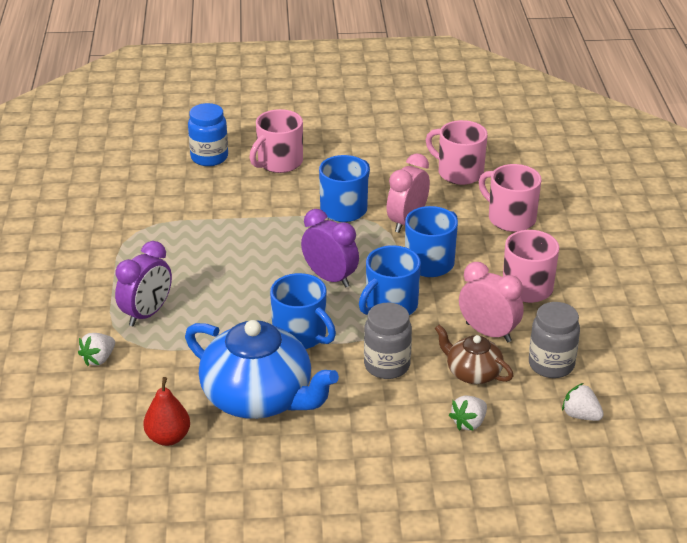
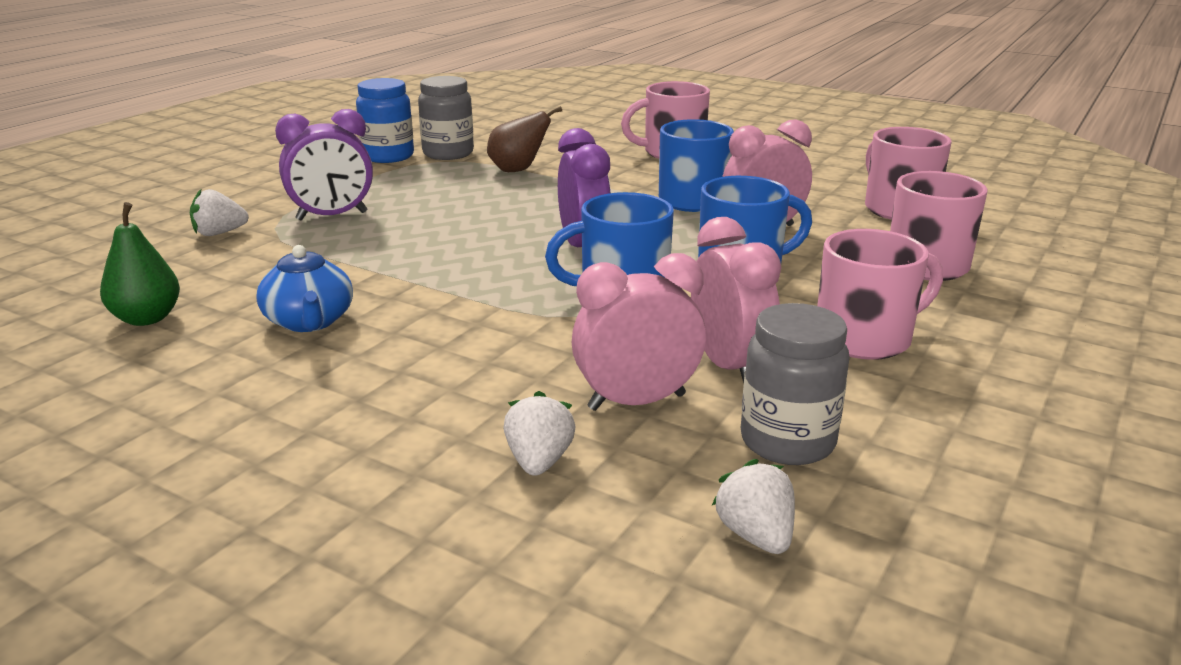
camera: 35 degrees right, 10 degrees down
red pear [143,377,190,446] -> green pear [100,202,180,326]
blue teapot [185,320,339,419] -> blue teapot [256,245,353,332], size x0.51
blue jar [188,103,228,166] -> blue jar moved to [356,78,414,163]
blue mug [270,273,336,349] -> none
grey jar [364,303,412,379] -> grey jar moved to [418,76,474,160]
brown teapot [435,324,514,384] -> pink clock [572,253,706,411]
white strawberry [449,396,487,431] -> white strawberry turned 105 degrees clockwise [503,391,575,476]
none -> brown pear [487,106,562,172]

